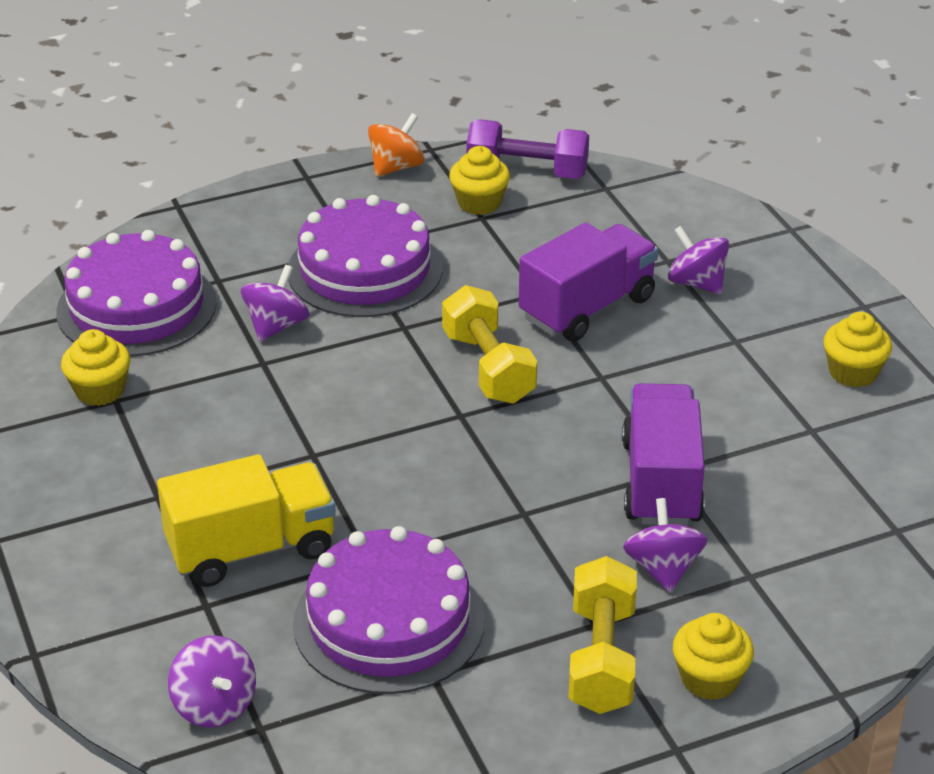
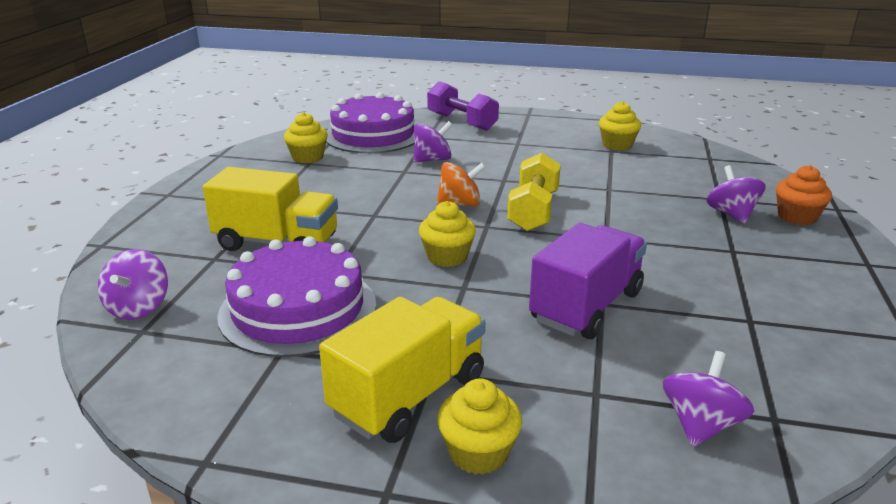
camera: 35 degrees right, 10 degrees down
purple cake [288,195,442,317] -> none
orange spinning top [368,113,425,177] -> orange spinning top moved to [437,162,486,206]
purple dumbbell [466,119,589,179] -> purple dumbbell moved to [427,81,499,131]
purple truck [519,223,658,342] -> none
yellow dumbbell [568,556,637,714] -> yellow truck [319,297,485,443]
purple spinning top [623,498,708,592] -> purple spinning top moved to [663,351,755,447]
yellow cupcake [823,312,892,388] -> yellow cupcake moved to [419,201,476,267]
none -> orange cupcake [776,165,832,225]

